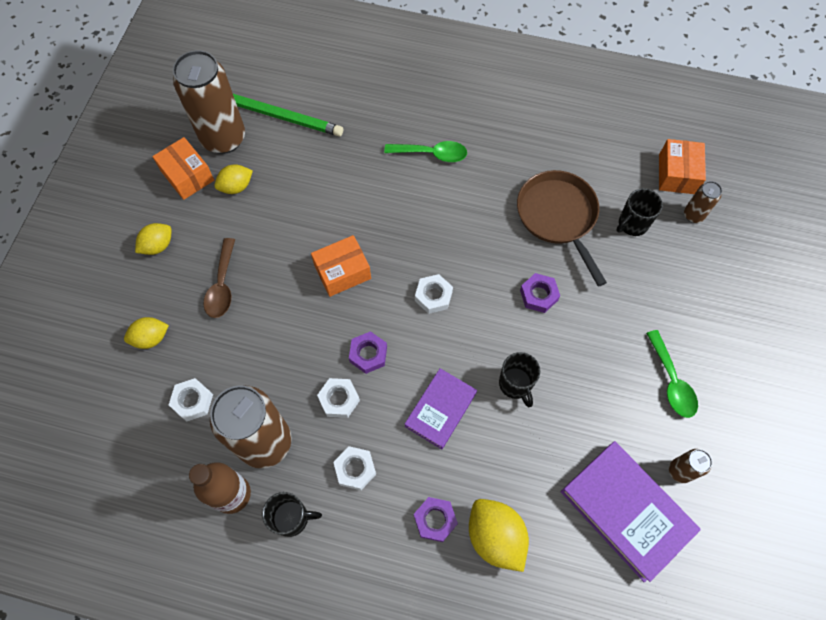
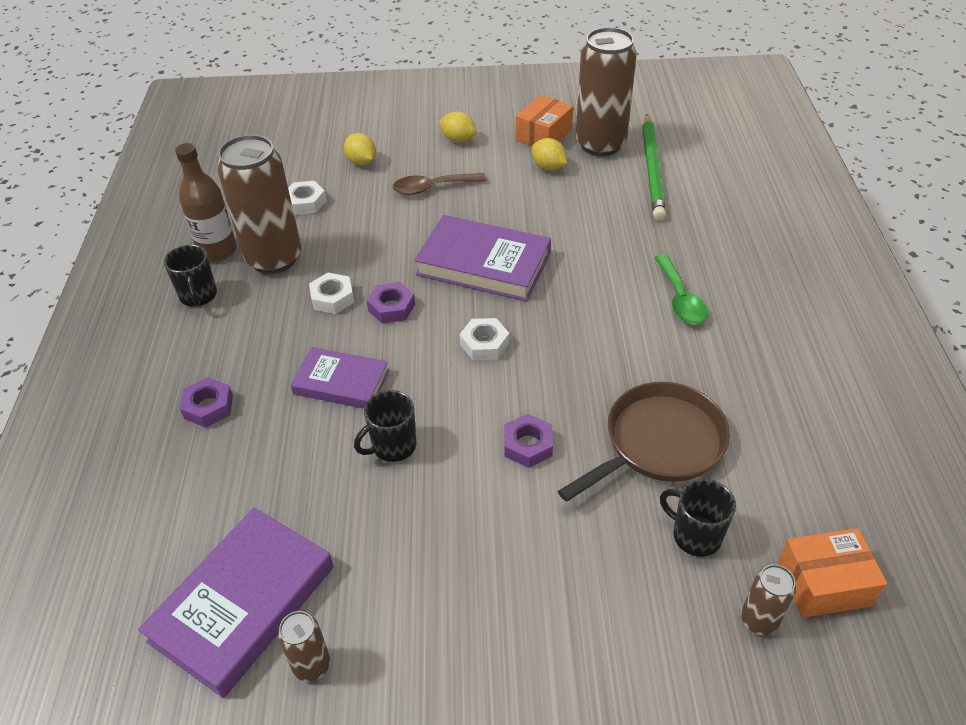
camera: 75 degrees right, 20 degrees down
orange box [311,235,371,297] -> purple book [414,215,551,301]
white nut [333,446,376,490] -> none
yellow lemon [469,499,529,572] -> none
green spoon [646,330,698,418] -> none

